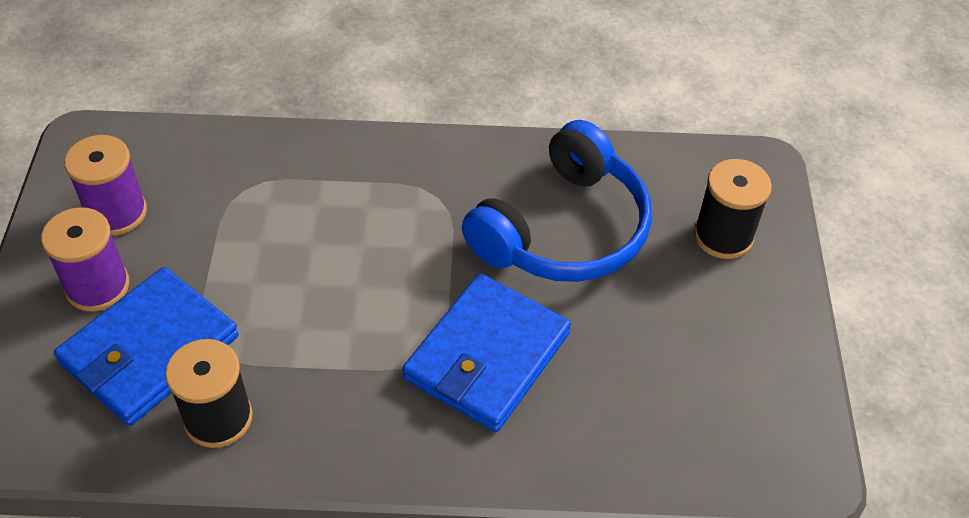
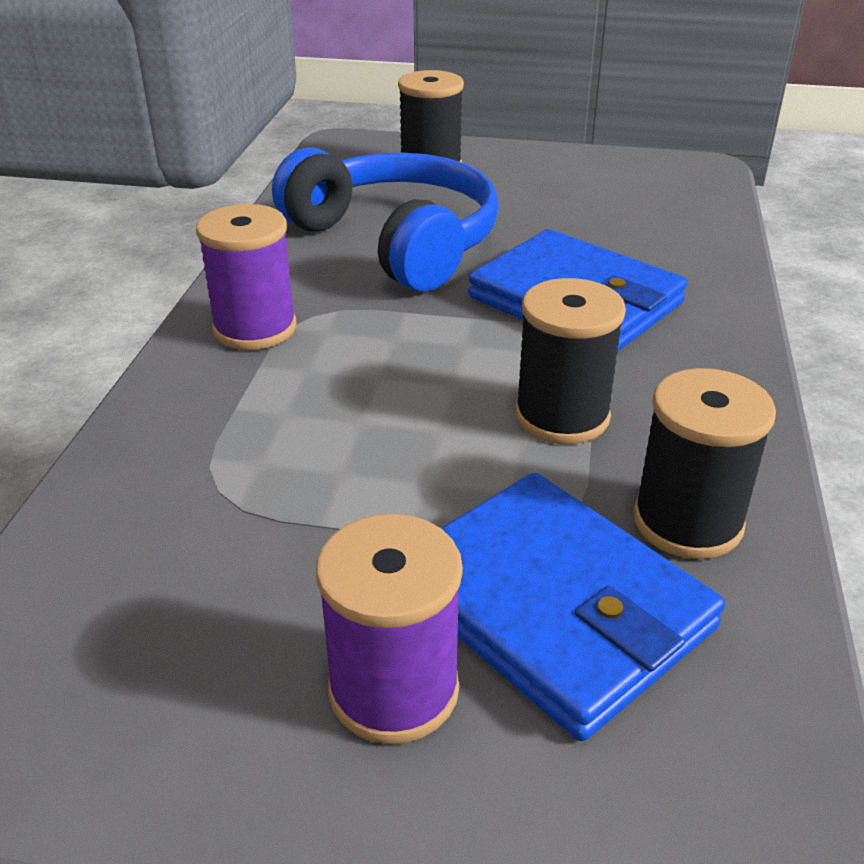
camera: 80 degrees left, 15 degrees down
purple spool [64,135,147,236] -> purple spool moved to [196,204,296,350]
none -> black spool [515,278,626,444]

